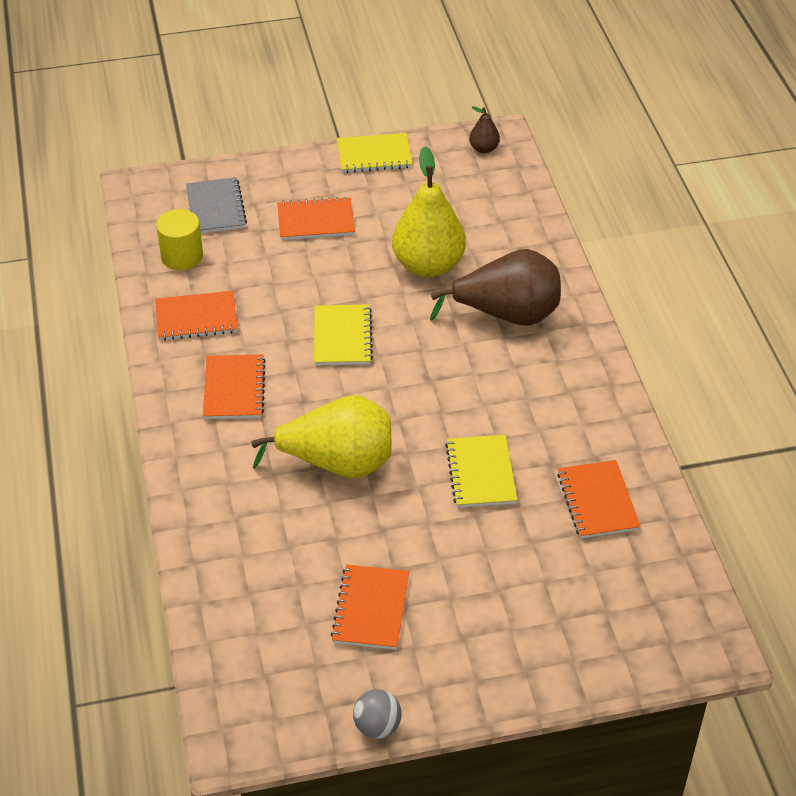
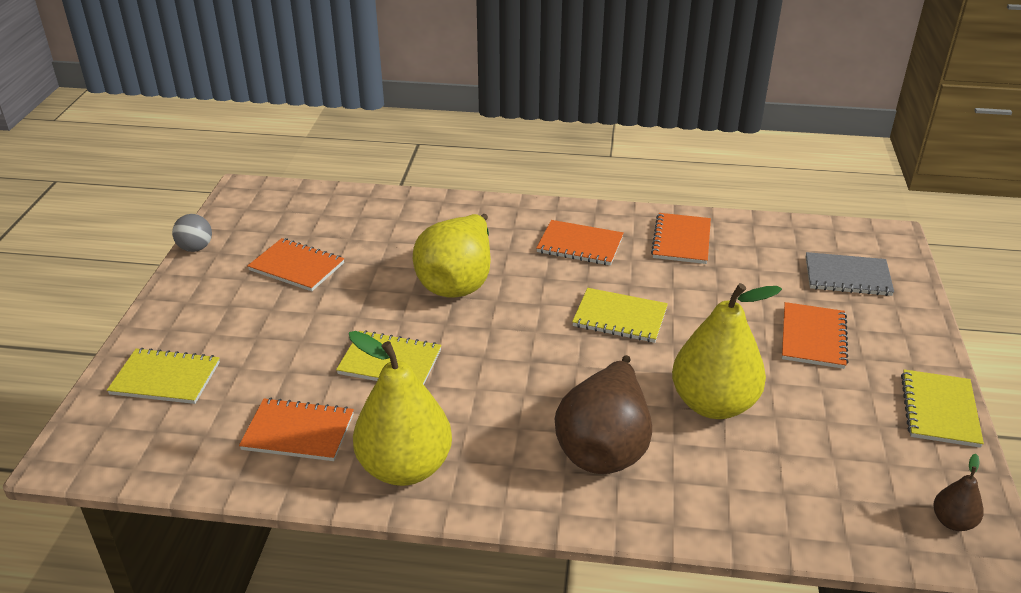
camera: 110 degrees right, 10 degrees down
yellow cylinder [156,209,203,270] -> none
none -> yellow notebook [107,348,220,404]
none -> yellow pear [349,331,452,486]

